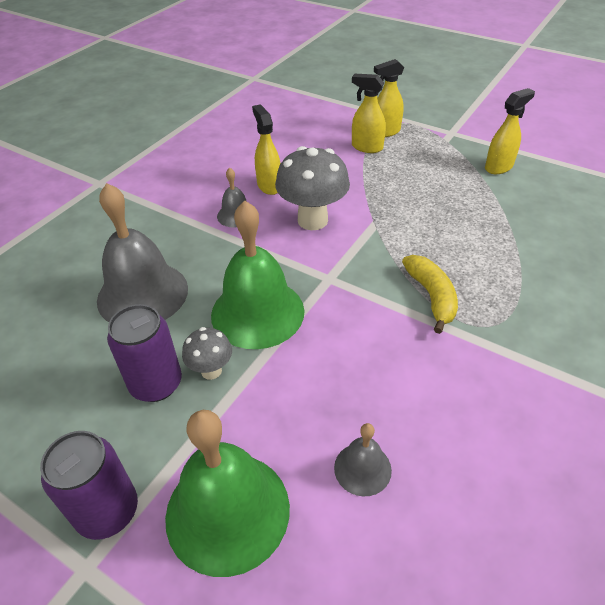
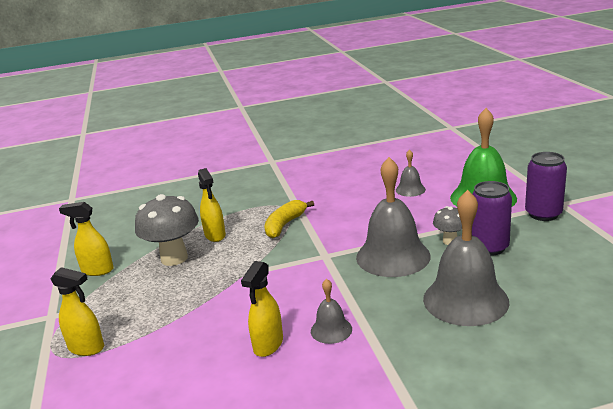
camera: 135 degrees left, 20 degrees down
green bell [211,201,304,349] -> grey bell [356,157,431,277]
grey mushroom [275,146,350,230] -> grey mushroom moved to [135,194,199,266]
yellow spray bottle [352,74,386,153] -> yellow spray bottle moved to [198,168,226,242]

